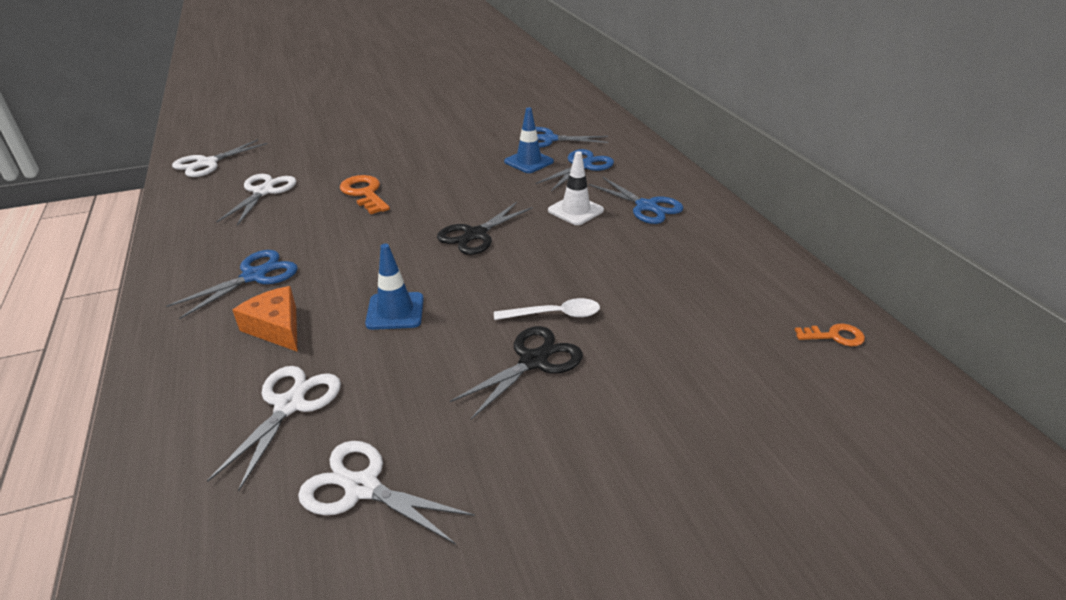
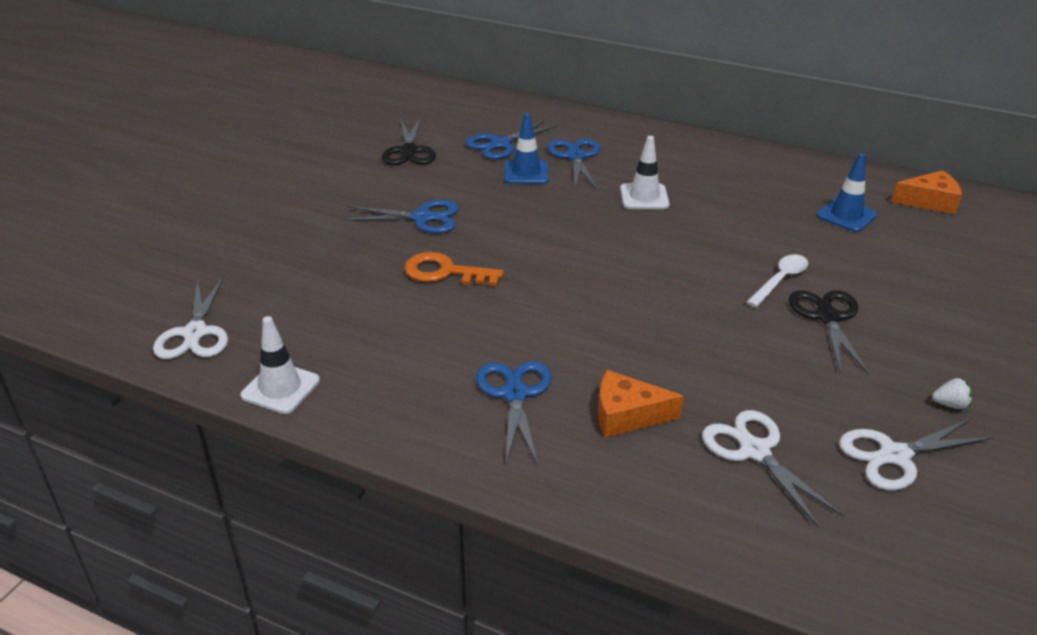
camera: 45 degrees left, 0 degrees up
white scissors [216,174,296,226] -> none
blue traffic cone [365,244,424,330] -> blue traffic cone moved to [816,153,877,232]
black scissors [437,202,533,255] -> black scissors moved to [382,119,436,165]
blue scissors [589,177,683,224] -> blue scissors moved to [343,200,459,234]
orange key [795,324,865,346] -> orange cheese [892,170,962,214]
none -> white traffic cone [240,316,320,414]
none -> white strawberry [932,378,972,409]

